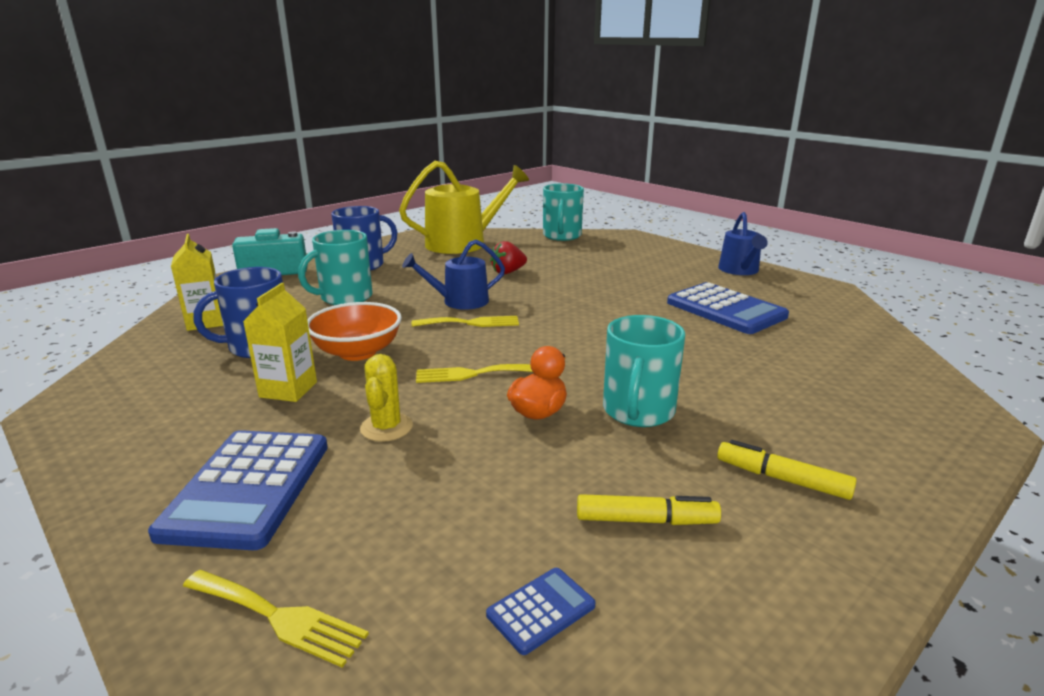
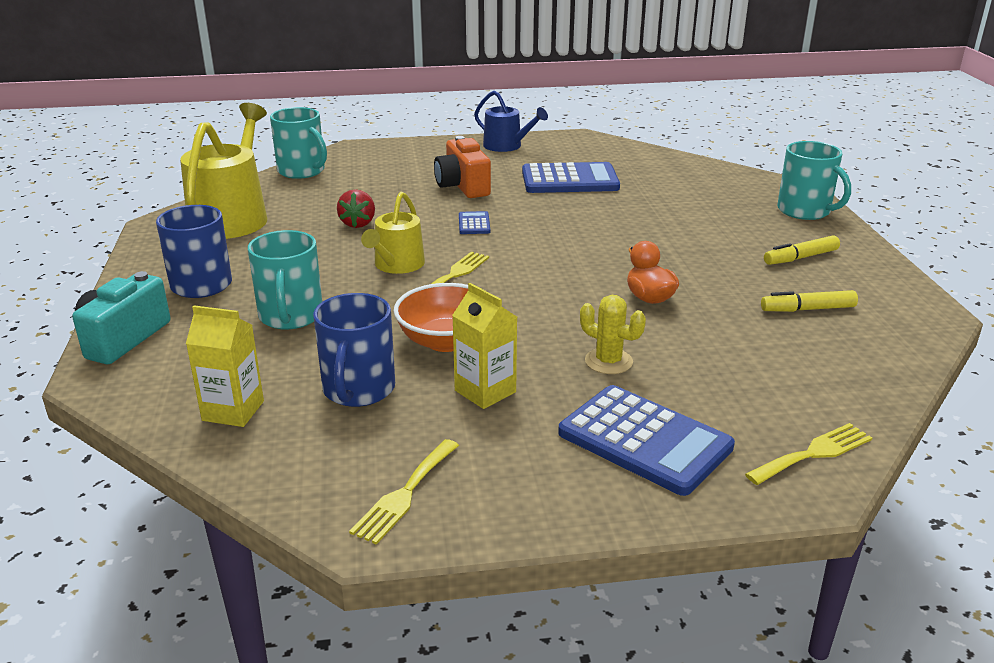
camera: 55 degrees left, 5 degrees up
blue watering can [402,240,505,310] -> yellow watering can [361,192,425,274]
yellow fork [416,364,533,383] -> yellow fork moved to [349,439,459,545]
blue calculator [486,568,595,655] -> blue calculator moved to [459,211,490,234]
yellow marker [577,494,721,525] -> yellow marker turned 135 degrees counterclockwise [761,290,858,312]
turquoise mug [603,315,685,427] -> turquoise mug moved to [777,141,851,220]
none -> orange camera [434,136,491,198]

